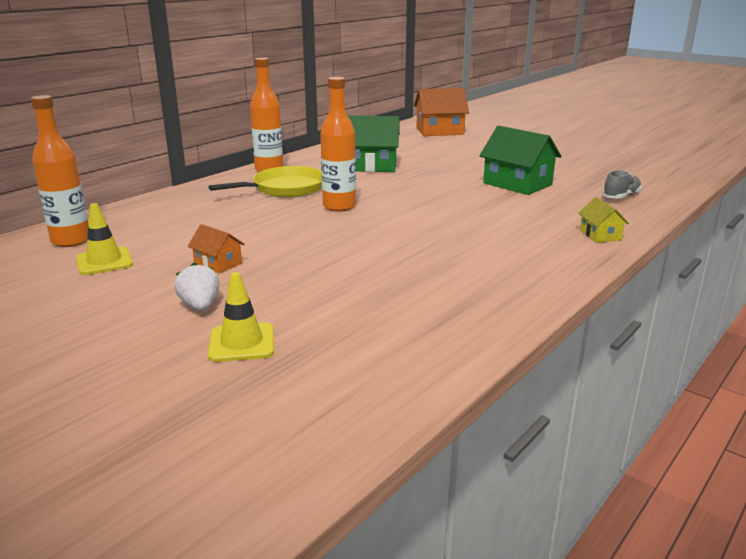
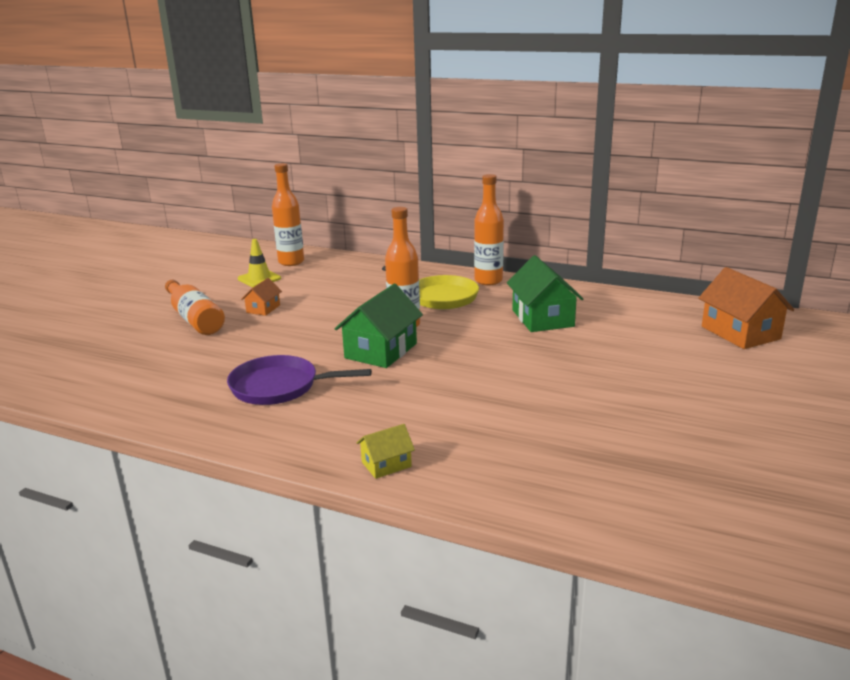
camera: 75 degrees right, 0 degrees up
white strawberry [174,263,219,311] -> orange bottle [165,280,225,335]
yellow traffic cone [208,272,274,362] -> none
green house [480,126,561,195] -> green house moved to [335,284,423,368]
grey shoe [602,171,642,199] -> none
none -> purple pan [227,355,372,405]

